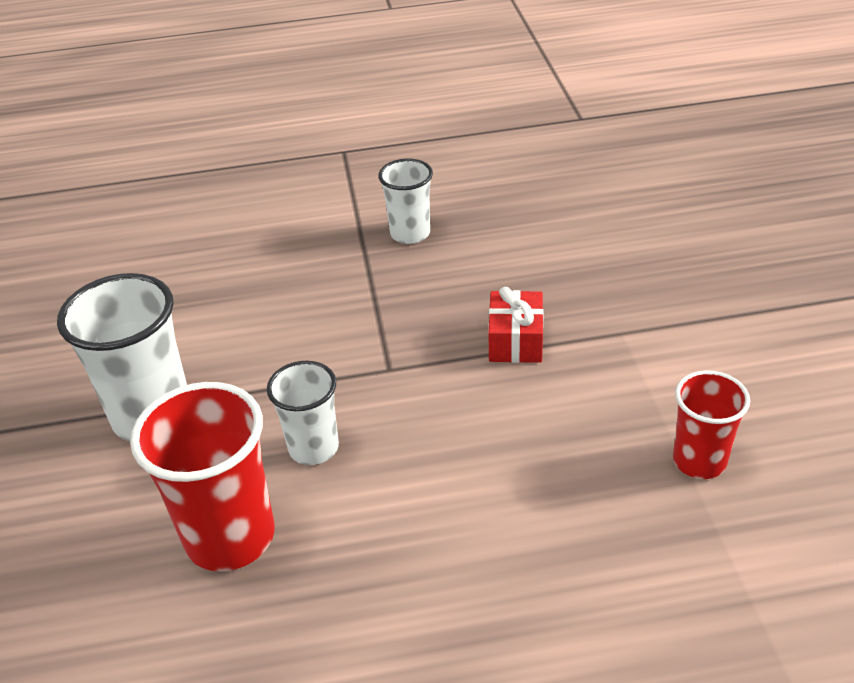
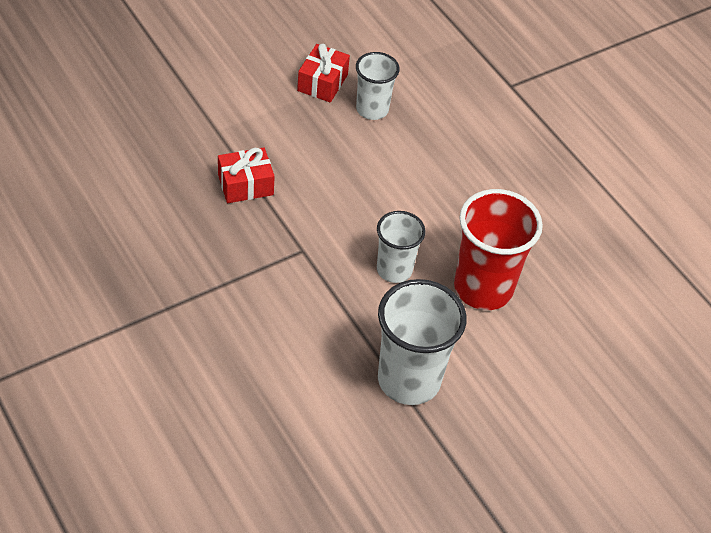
camera: 120 degrees left, 10 degrees up
white cup [378,158,433,244] -> white cup moved to [356,52,400,120]
red cup [673,370,750,479] -> red gift [297,44,350,103]

